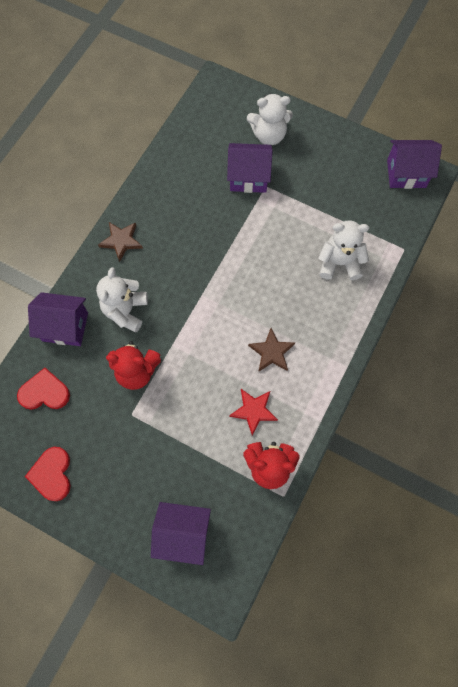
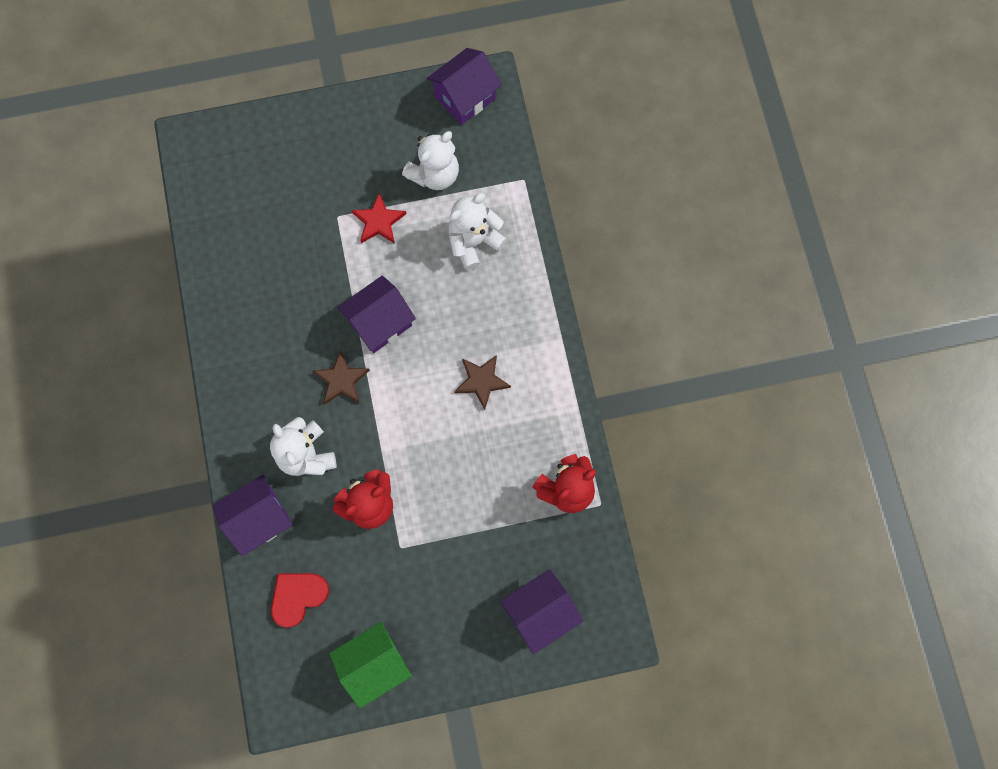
camera: 40 degrees left, 5 degrees up
red heart [25,447,71,501] -> green house [329,622,412,708]
brown star [98,222,143,262] -> brown star moved to [313,350,370,404]
purple house [227,143,273,193] -> purple house moved to [337,276,416,353]
red star [229,389,278,436] -> red star moved to [351,192,406,244]
white teddy bear [247,93,293,145] -> white teddy bear moved to [402,131,459,190]

